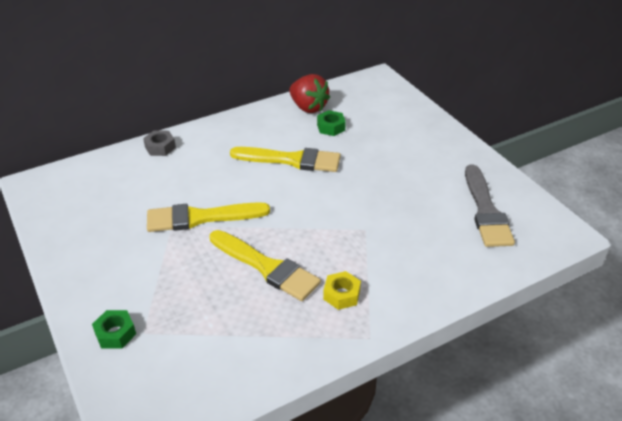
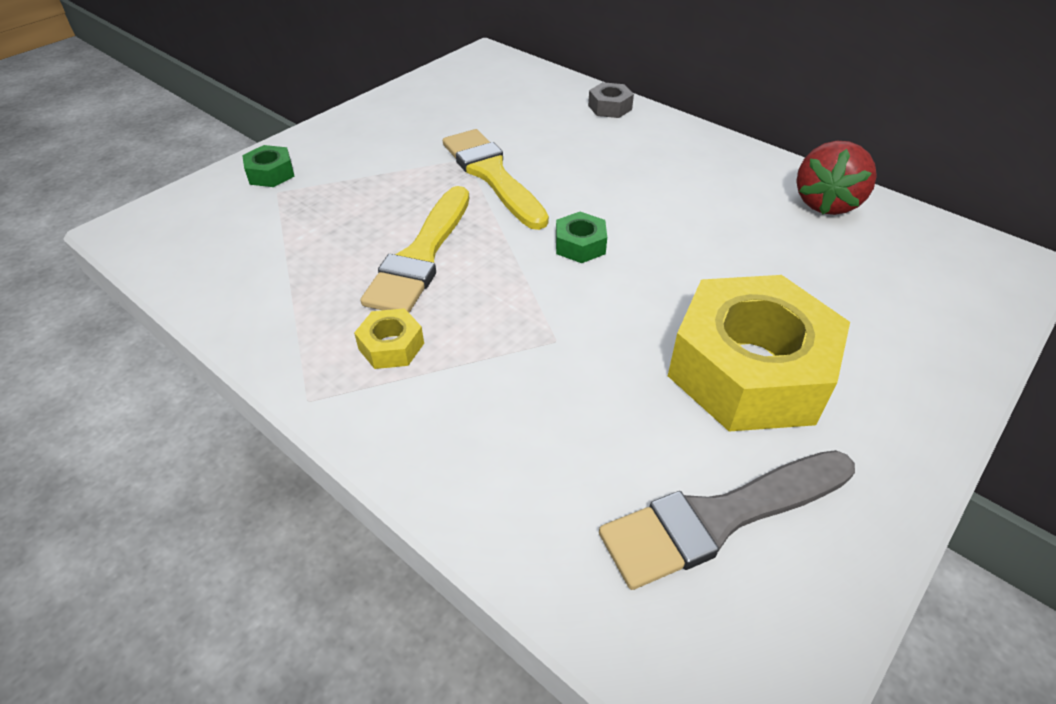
camera: 70 degrees right, 5 degrees up
yellow brush [230,147,341,172] -> none
green nut [317,110,346,136] -> green nut moved to [556,212,607,263]
none -> yellow nut [668,275,850,432]

